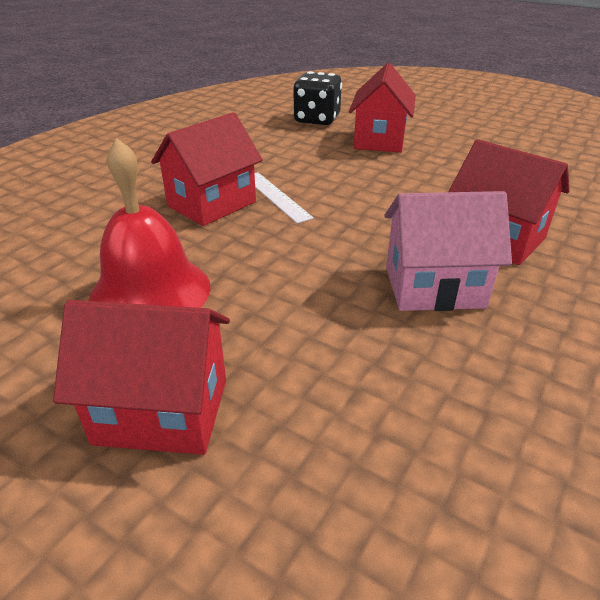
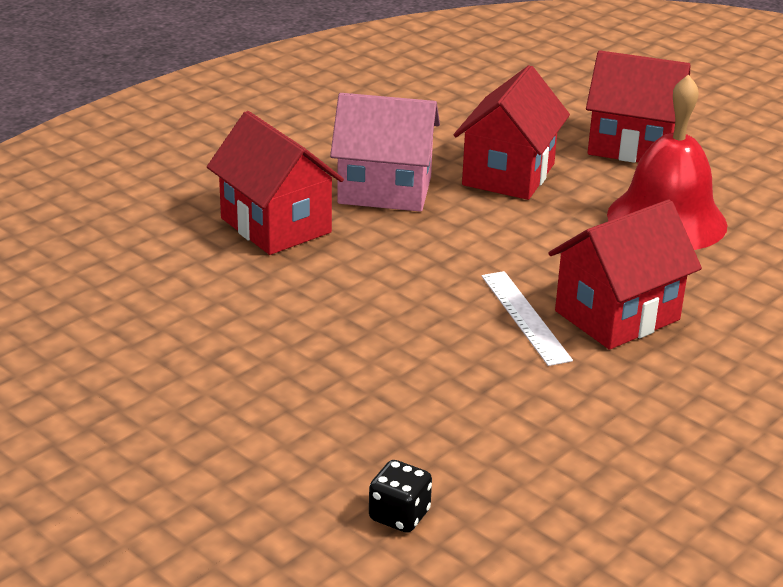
camera: 170 degrees left, 5 degrees down
black dice [293,71,342,125] -> black dice [369,460,432,533], size x0.54
red house [349,63,416,153] -> red house moved to [454,65,570,200]

